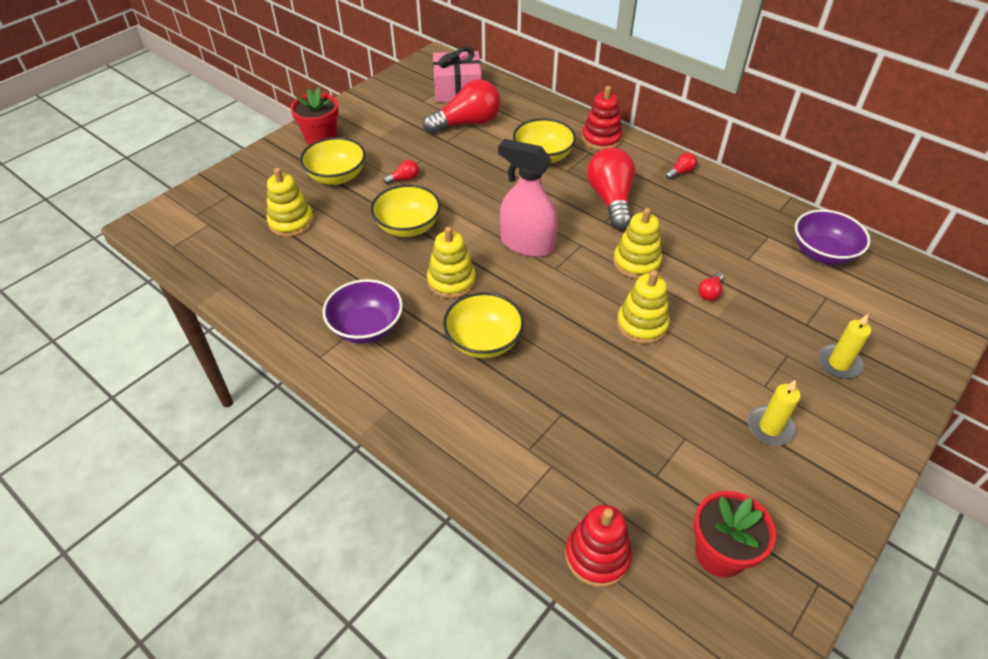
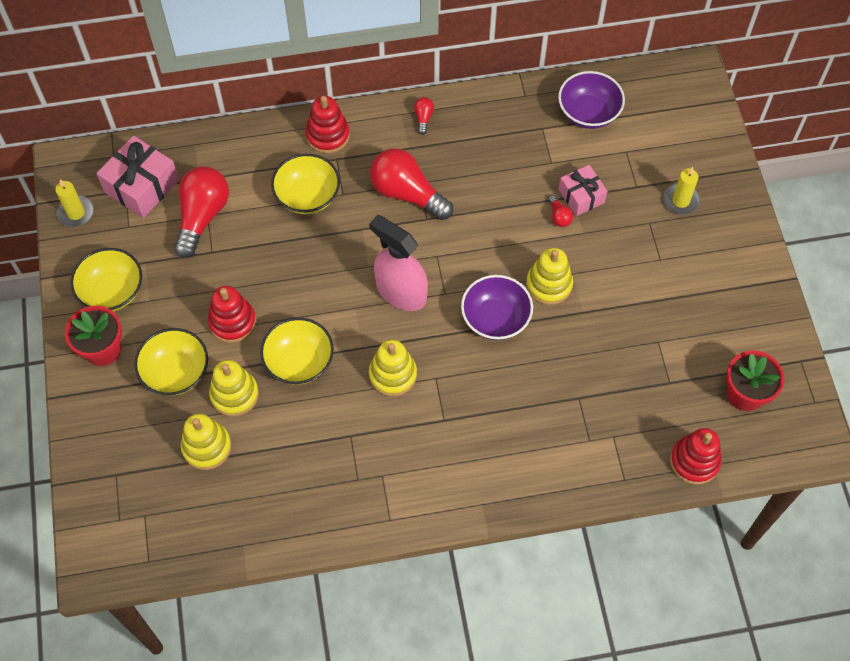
camera: 50 degrees left, 15 degrees up
purple bowl [322,279,403,344] -> purple bowl moved to [461,275,533,340]
red light bulb [383,160,419,184] -> red stacking toy [208,286,256,343]
yellow bowl [443,292,524,358] -> yellow bowl moved to [70,248,142,311]
pink spray bottle [498,139,558,257] -> pink spray bottle turned 60 degrees clockwise [369,215,428,311]
yellow stacking toy [613,208,662,279] -> yellow stacking toy moved to [209,360,259,417]
yellow candle [748,380,801,445] -> yellow candle moved to [55,179,94,227]
none -> pink gift [559,165,608,216]

